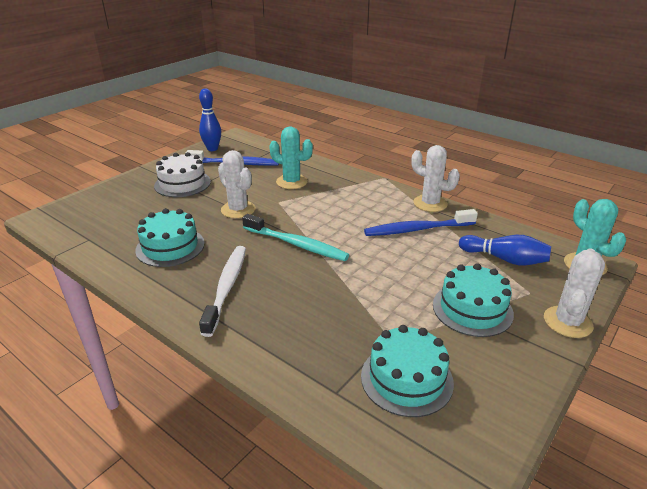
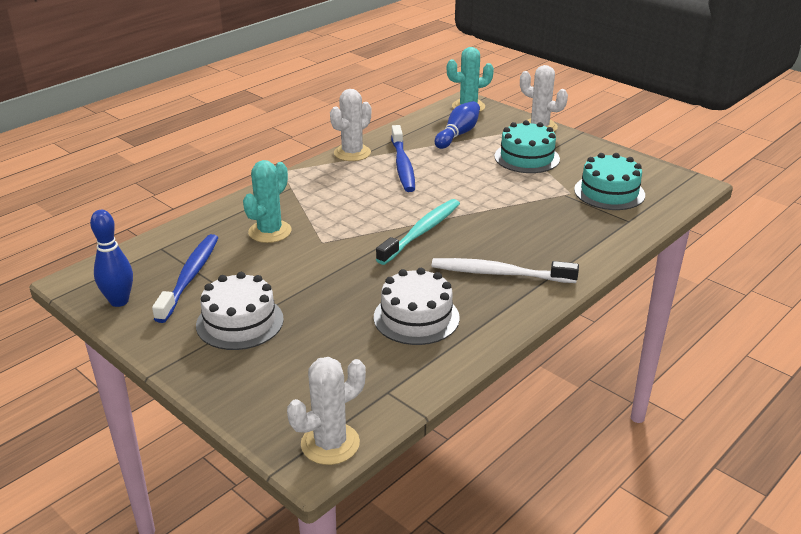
camera: 85 degrees left, 0 degrees up
turquoise cake [135,208,205,267] -> white cake [374,268,460,345]
white cactus [218,150,256,218] -> white cactus moved to [287,357,366,465]

